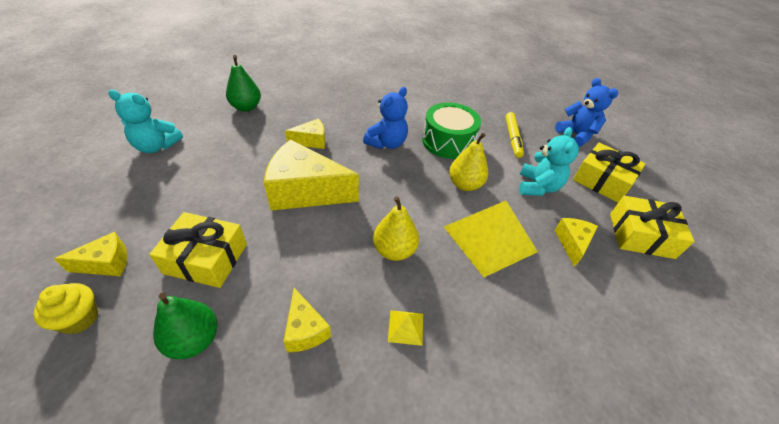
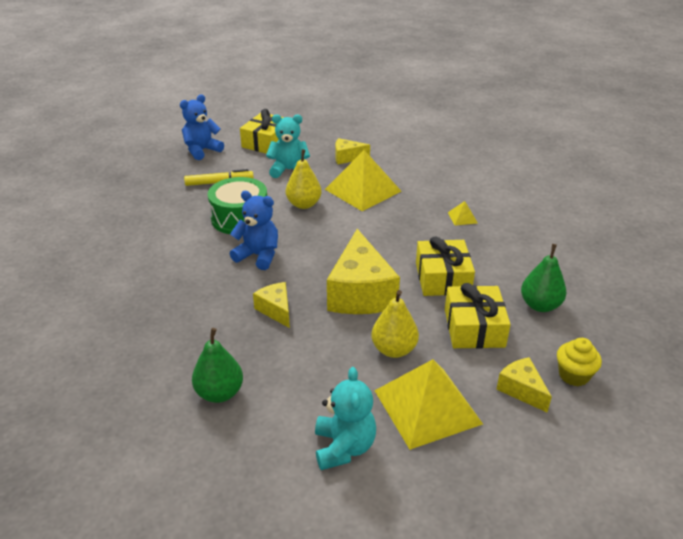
camera: 100 degrees left, 10 degrees down
yellow cheese [283,288,331,352] -> none
yellow pear [373,196,419,261] -> yellow pear moved to [371,290,419,358]
yellow gift [610,196,694,259] -> yellow gift moved to [416,236,475,296]
none -> yellow pyramid [374,359,483,450]

